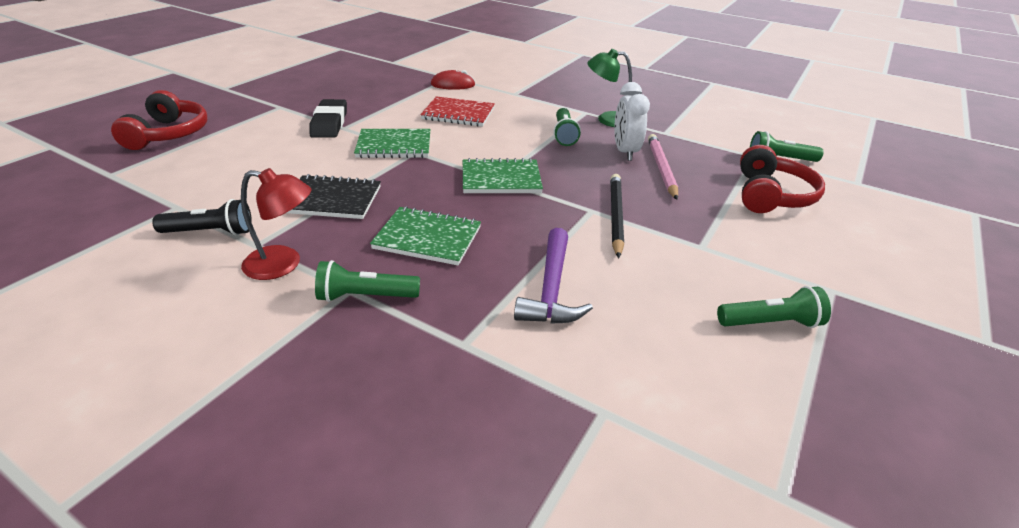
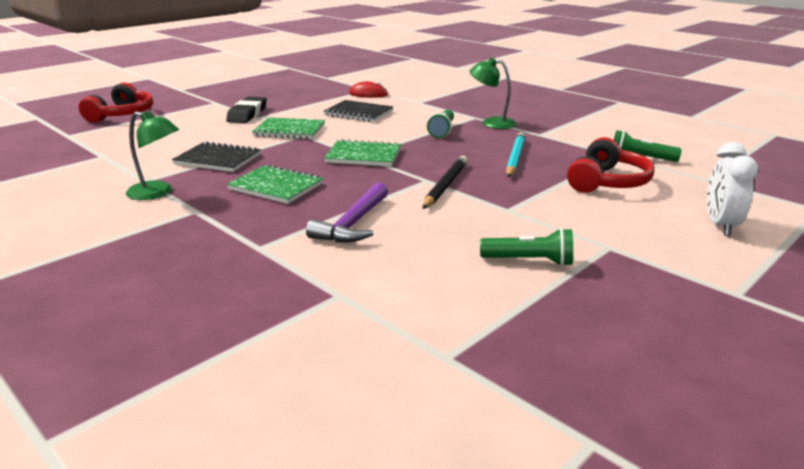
camera: 15 degrees right, 10 degrees down
black flashlight [152,199,252,235] -> none
red lamp [241,168,312,280] -> green lamp [126,111,179,200]
green flashlight [315,260,420,302] -> none
red notebook [420,96,495,126] -> black notebook [324,100,393,122]
white clock [614,82,650,161] -> white clock moved to [707,142,758,236]
pink pencil [648,134,678,200] -> turquoise pencil [506,132,525,177]

